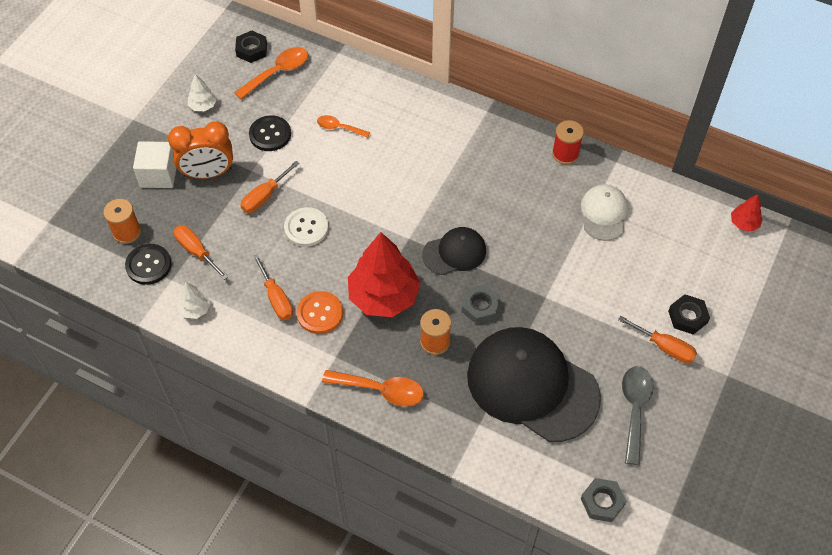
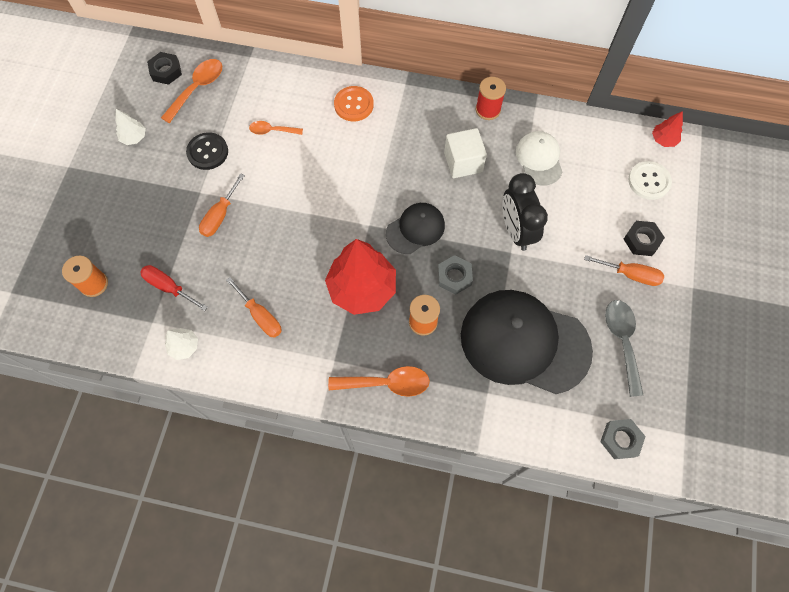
camera: 15 degrees left, 10 degrees up
black button [125,244,171,285] -> none
white cube [133,141,176,188] -> white cube moved to [444,128,487,178]
orange clock [168,121,233,179] -> none
orange screwdriver [174,225,228,280] -> red screwdriver [140,265,208,311]
white button [284,207,328,247] -> white button moved to [628,161,672,200]
orange button [297,291,343,334] -> orange button moved to [334,86,374,121]
none -> black clock [502,173,548,251]

